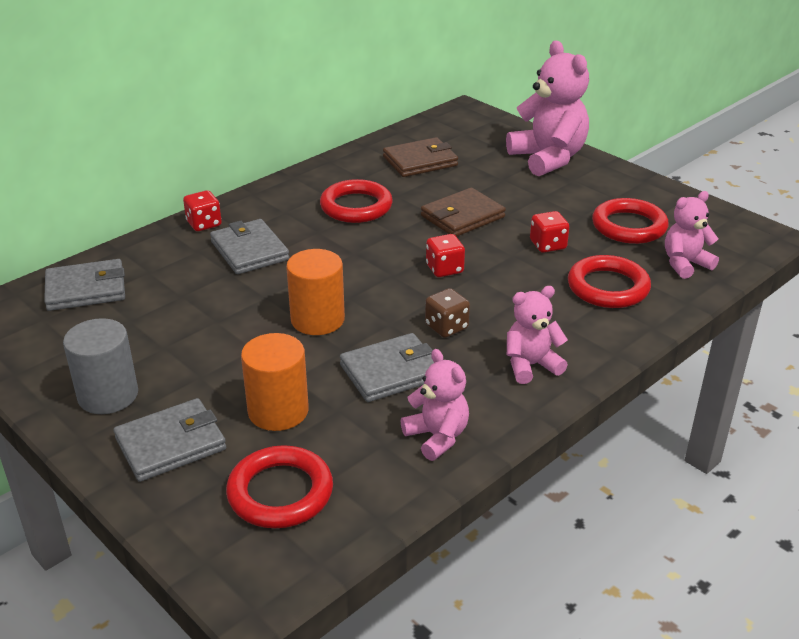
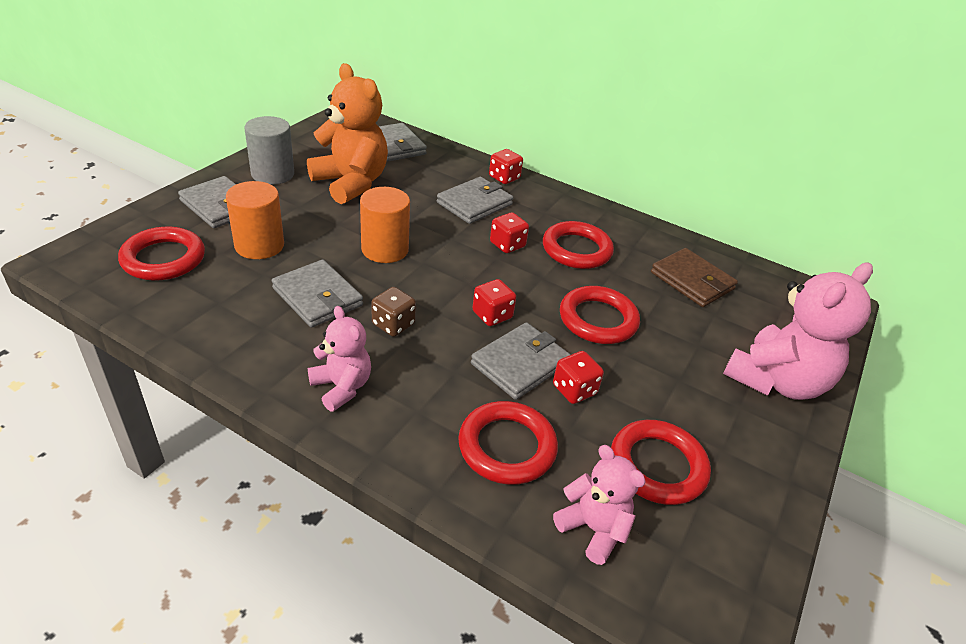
camera: 70 degrees right, 5 degrees up
pink teddy bear [401,349,469,461] -> none
brown wallet [421,188,506,237] -> red ring [560,286,640,344]
none -> orange teddy bear [307,63,388,204]
none -> grey wallet [471,322,571,400]
none -> red dice [490,212,529,253]

